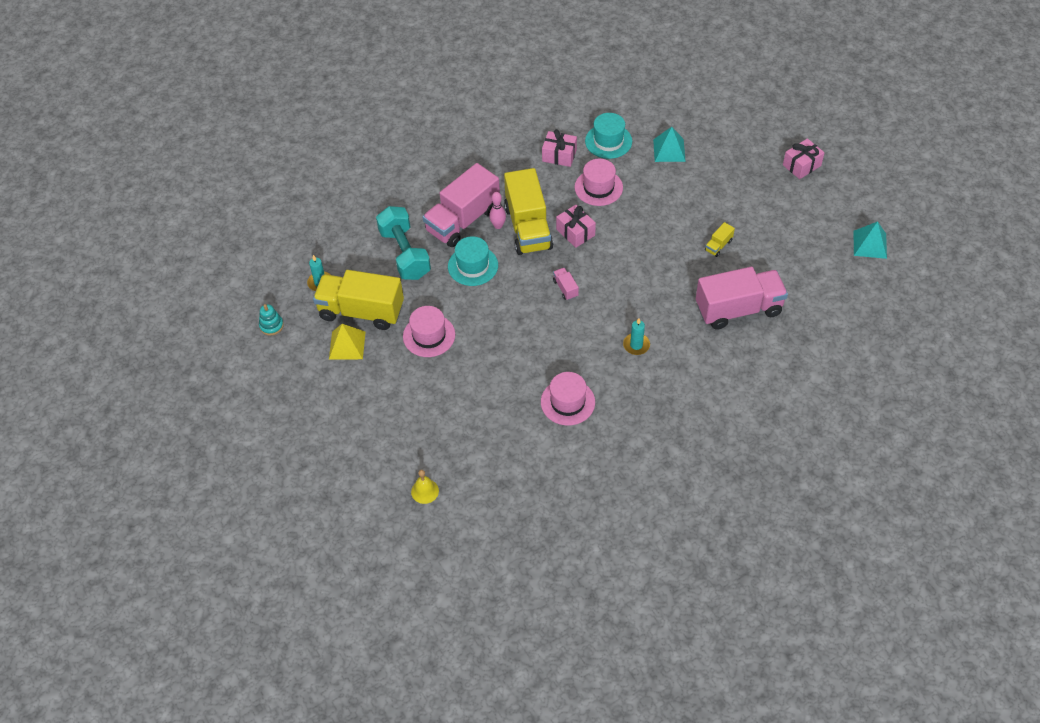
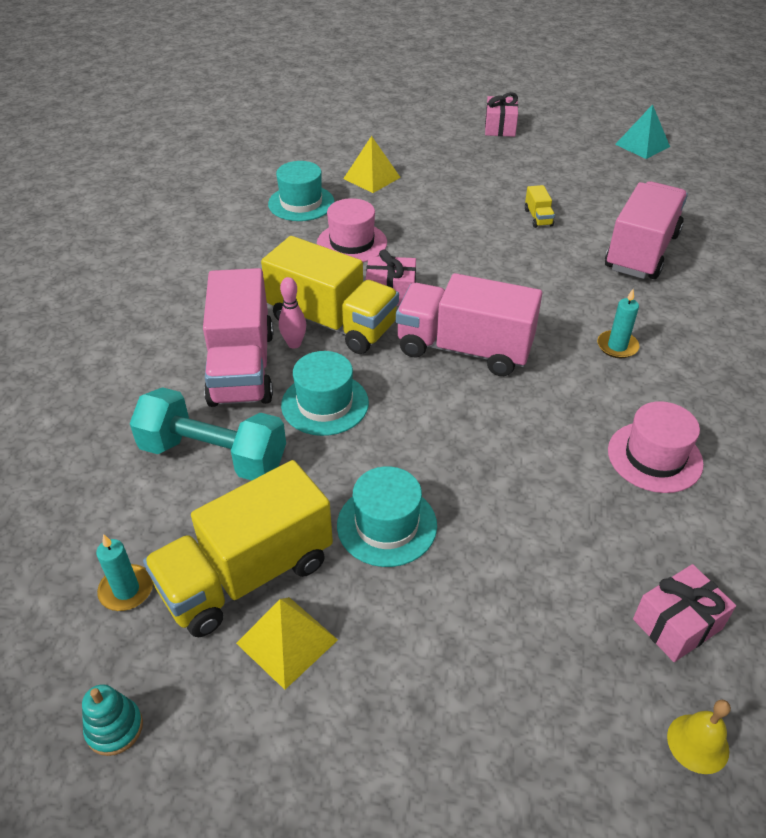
camera: 50 degrees left, 10 degrees down
pink hat [403,306,455,357] -> turquoise hat [337,466,437,567]
pink gift [542,129,577,167] -> pink gift moved to [633,564,736,662]
pink truck [553,268,579,300] -> pink truck [396,273,542,376], size x2.49
turquoise pyramid [653,127,686,162] -> yellow pyramid [343,136,401,193]

